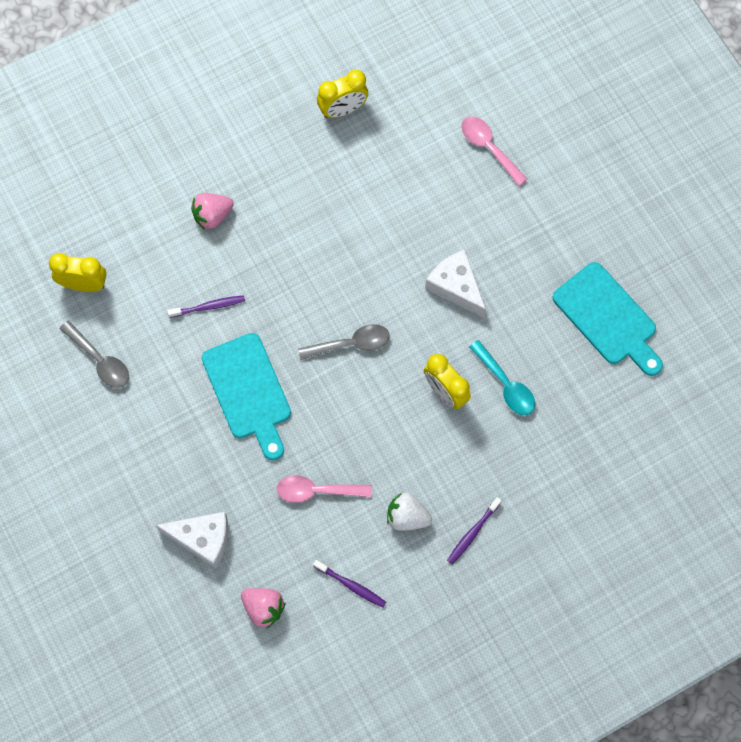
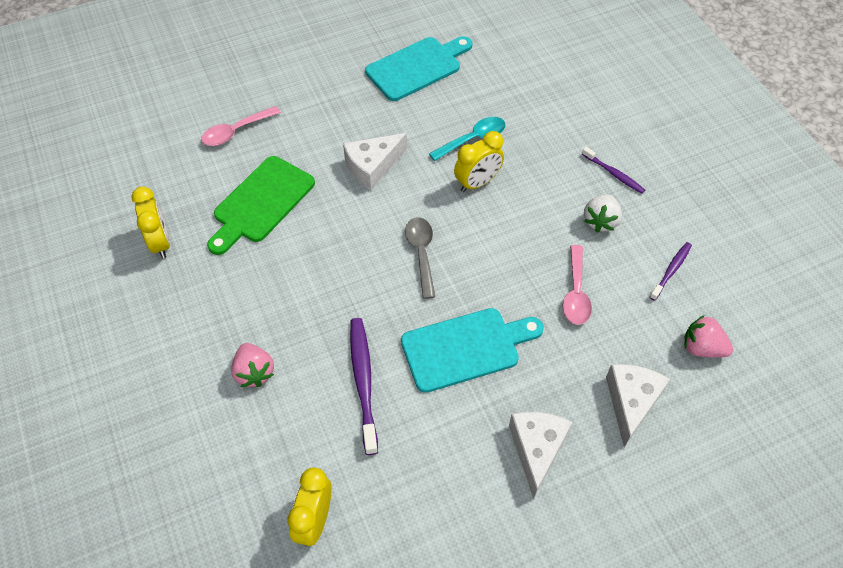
camera: 85 degrees left, 15 degrees down
grey spoon [59,320,129,388] -> none
purple toothbrush [167,295,245,318] -> purple toothbrush [350,318,378,455], size x1.70
pink strawberry [241,588,286,629] -> pink strawberry turned 105 degrees counterclockwise [684,315,733,358]
none -> green cutting board [207,156,315,255]
none -> white cheese [509,412,572,499]

